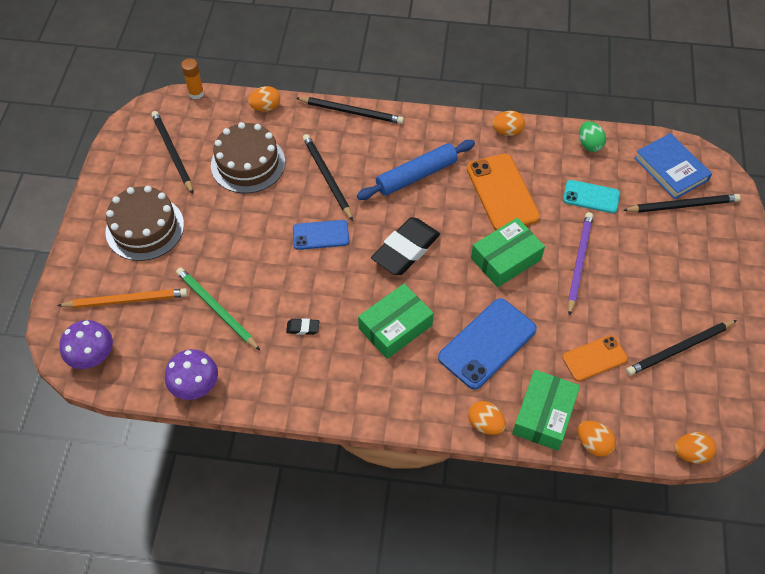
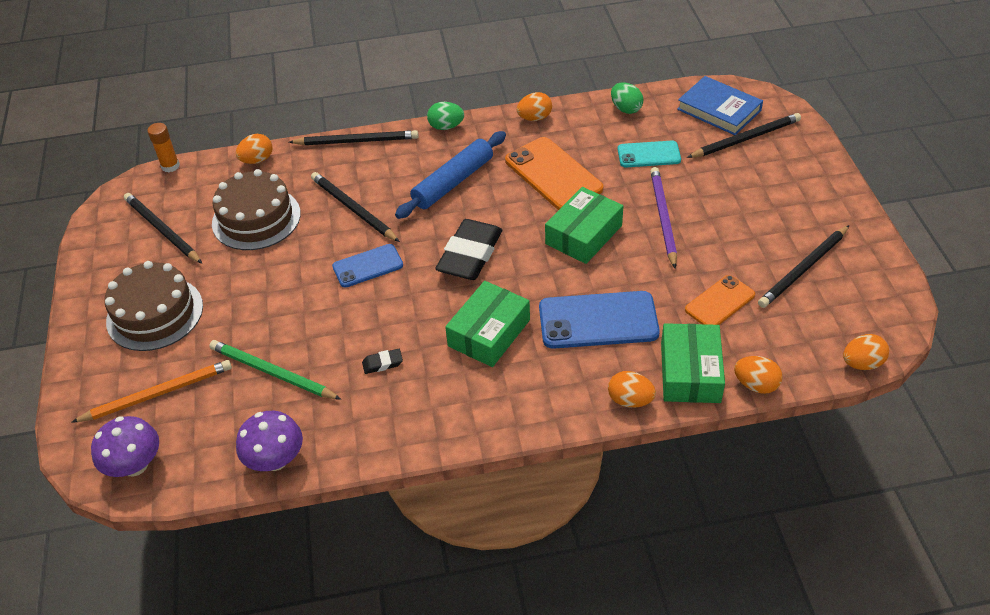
camera: 15 degrees left, 10 degrees down
blue phone [438,298,537,390] -> blue phone turned 60 degrees clockwise [539,291,660,349]
none -> green egg [427,102,464,130]

